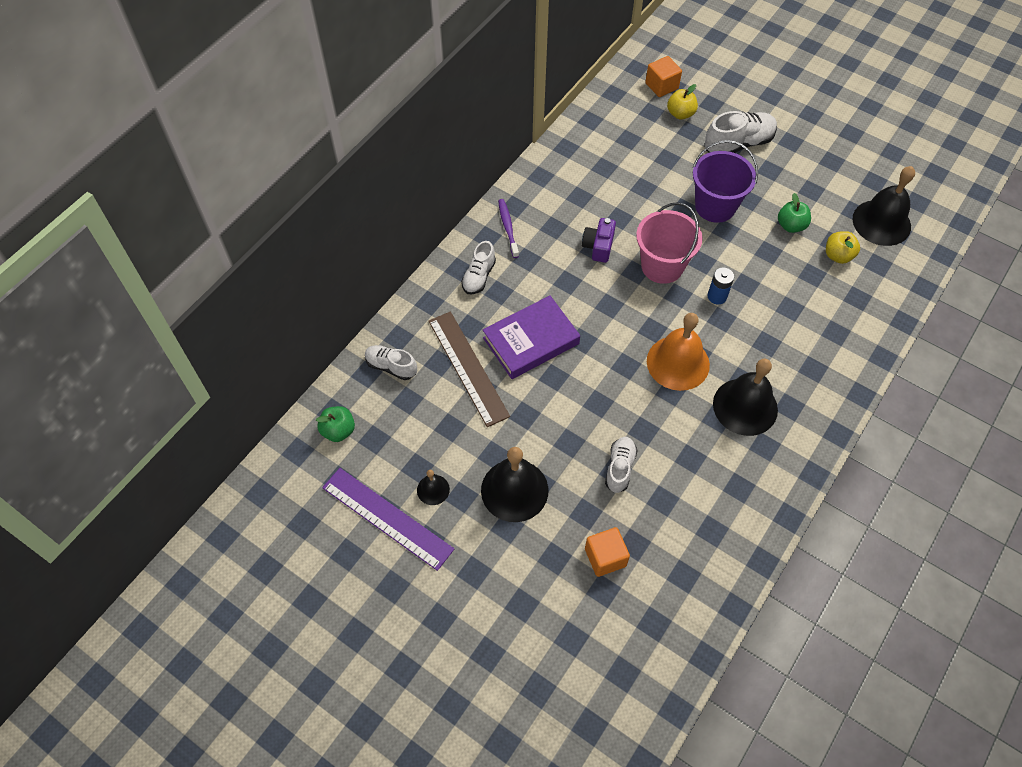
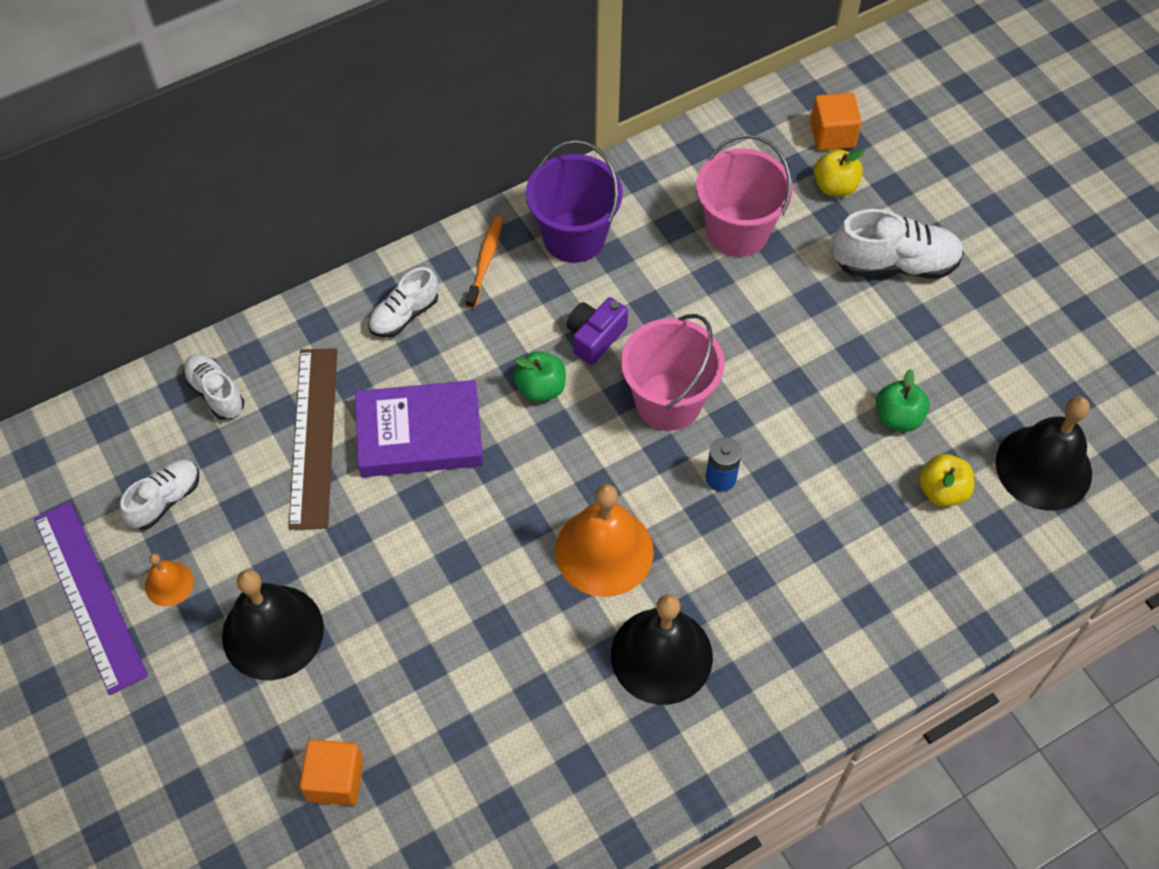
camera: 25 degrees right, 0 degrees up
green apple [316,406,355,442] -> green apple moved to [514,351,566,402]
black bell [417,470,450,505] -> orange bell [145,553,194,606]
purple toothbrush [498,199,519,258] -> orange toothbrush [466,216,503,309]
white shoe [605,437,638,493] -> white shoe moved to [120,460,199,529]
purple bucket [693,140,758,223] -> purple bucket moved to [526,140,623,263]
none -> pink bucket [696,134,793,257]

